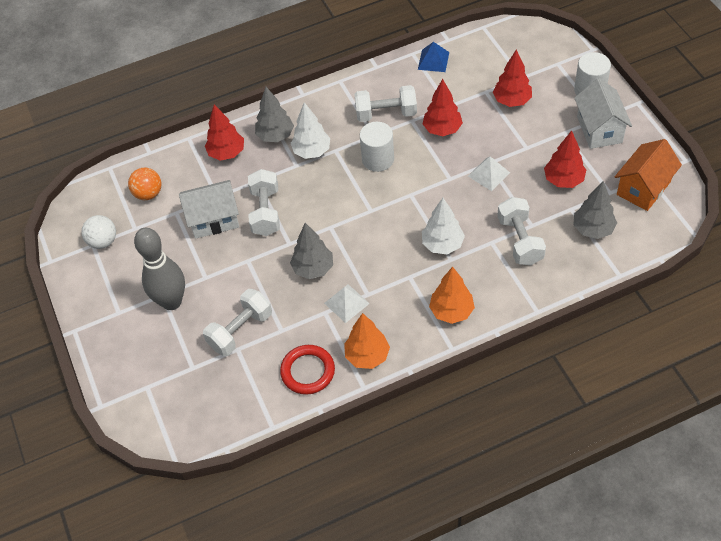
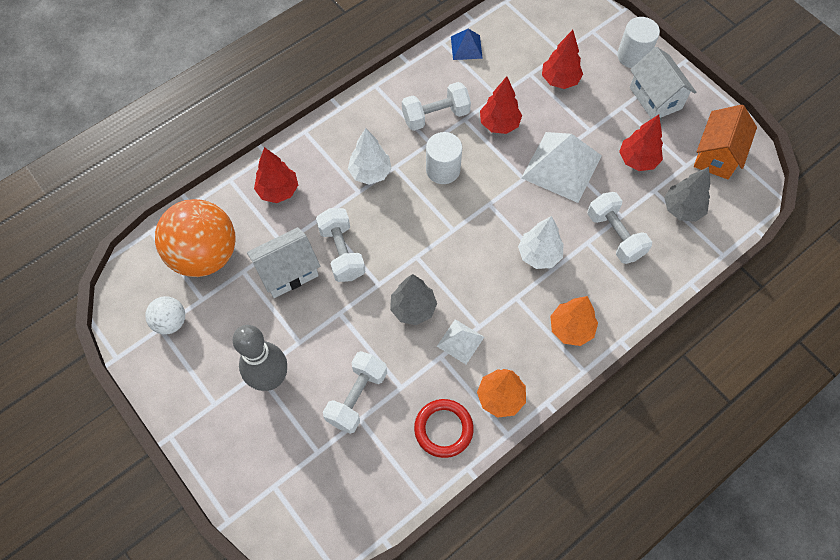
camera: 20 degrees left, 10 degrees up
orange ball [128,168,161,200] -> orange ball [155,199,236,277], size x2.07
grey tree [255,87,294,142] -> none
white pyramid [468,156,510,191] -> white pyramid [521,132,602,203], size x1.94

